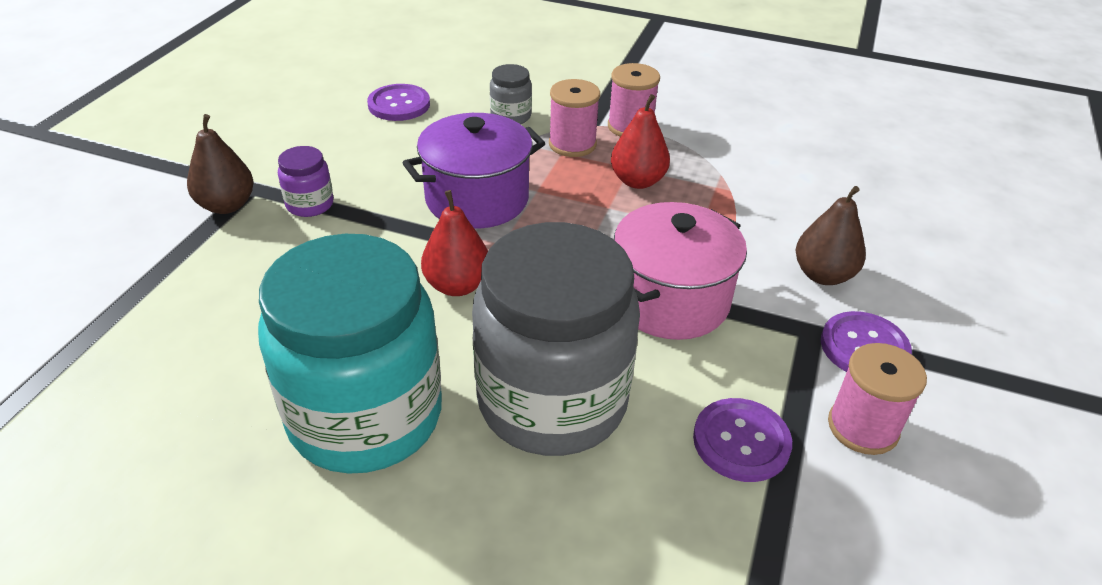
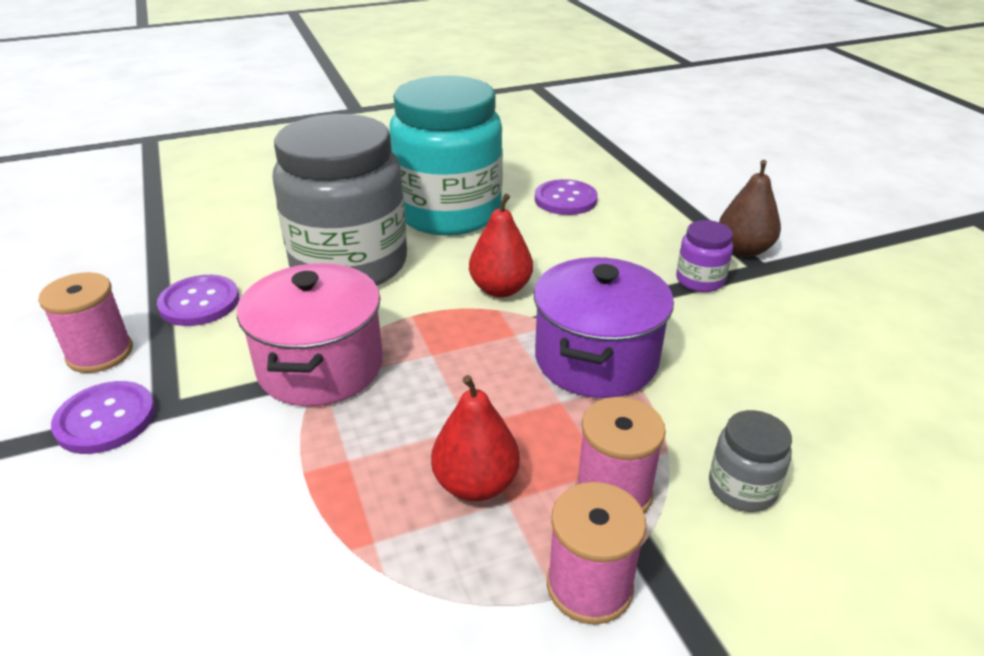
camera: 140 degrees right, 5 degrees down
purple button [367,84,430,121] -> purple button moved to [535,179,598,215]
brown pear [796,186,866,285] -> none

